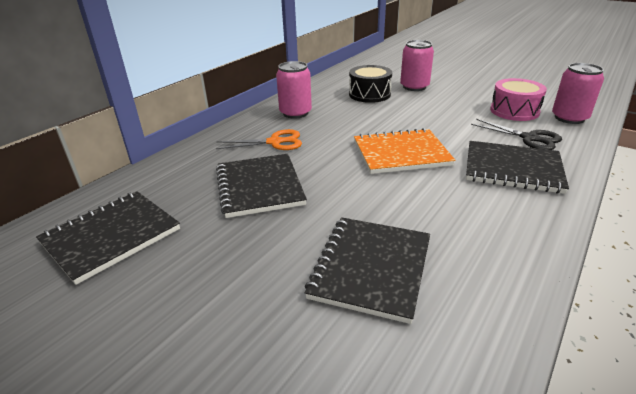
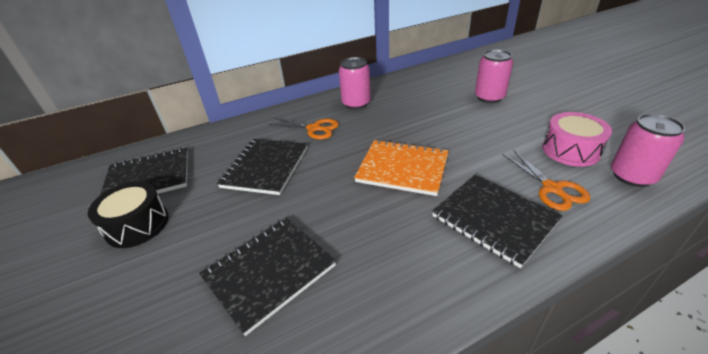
camera: 30 degrees right, 5 degrees up
black drum [349,65,392,103] -> black drum moved to [88,181,169,248]
black scissors [471,119,562,150] -> orange scissors [503,150,590,211]

